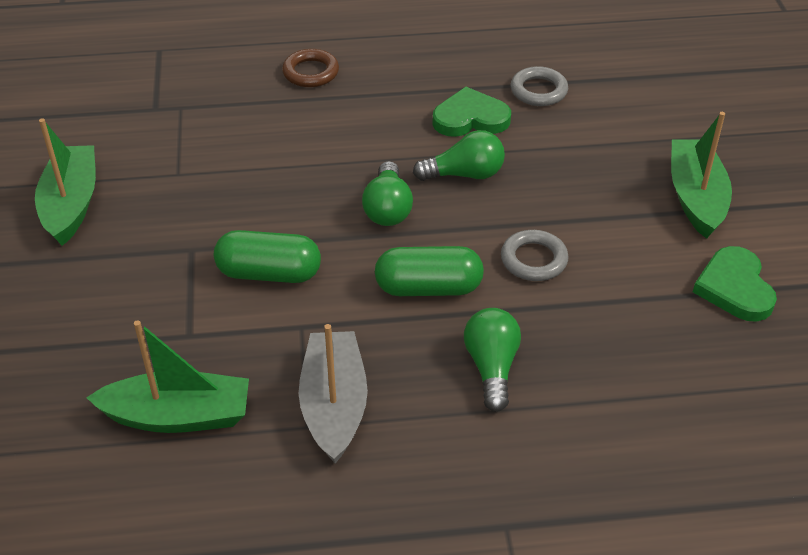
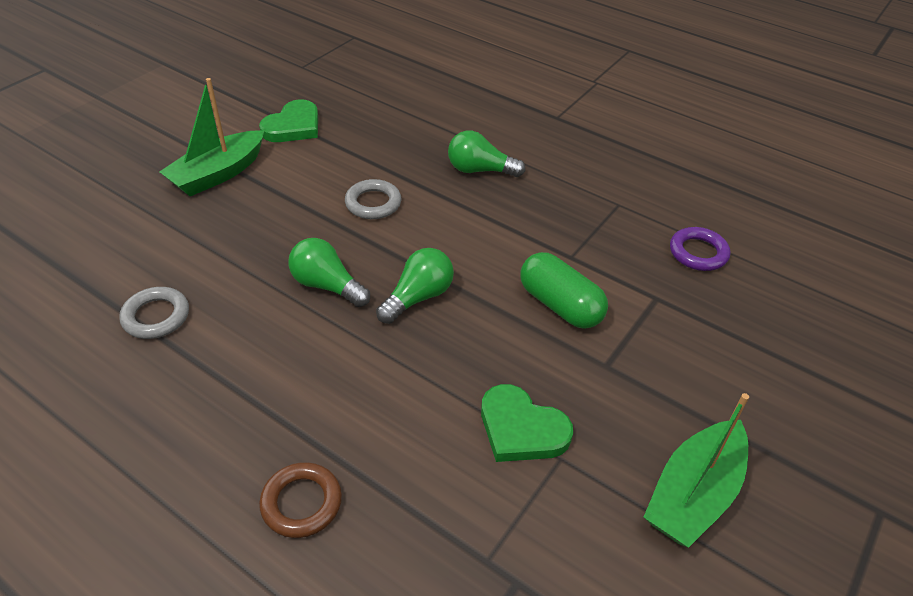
camera: 140 degrees left, 0 degrees up
green boat [86,320,249,433] -> purple ring [670,227,730,271]
grey boat [299,324,368,464] -> none
green capsule [375,246,484,296] -> none
green heart [433,87,511,137] -> green heart moved to [481,384,573,462]
green light bulb [464,308,521,412] -> green light bulb turned 60 degrees clockwise [448,131,525,177]

